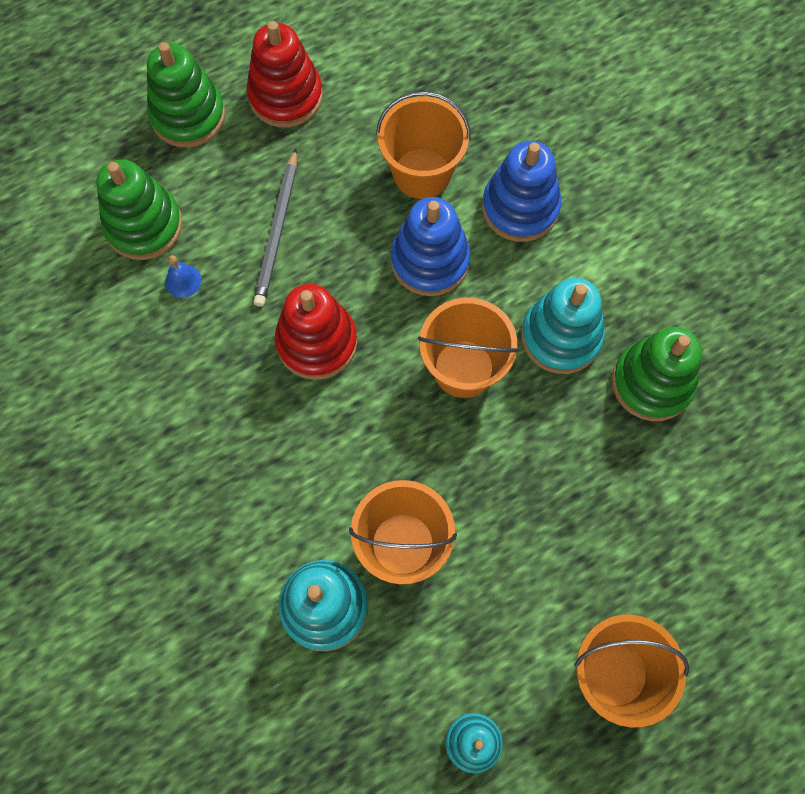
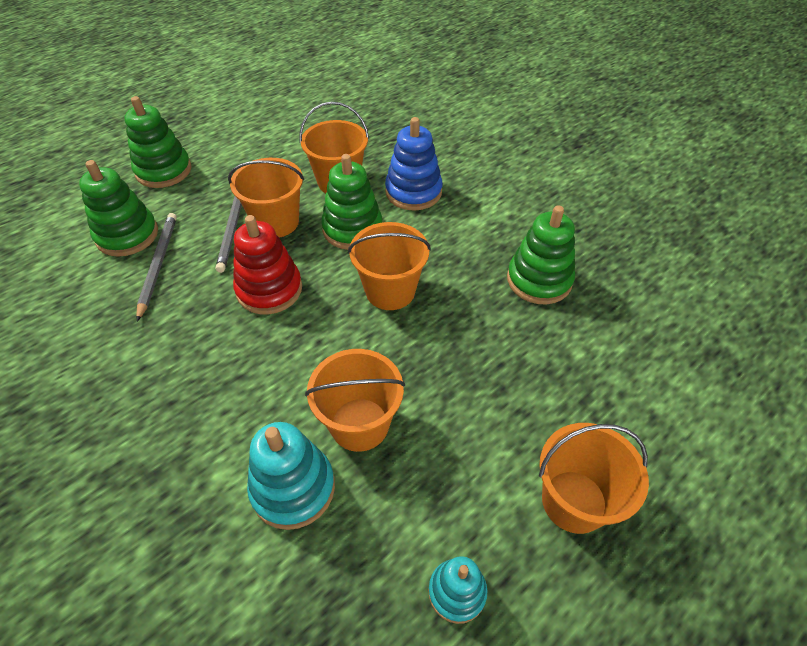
camera: 10 degrees left, 20 degrees down
blue bell [165,255,201,298] -> grey pencil [136,213,177,321]
red stacking toy [246,21,323,128] -> none
blue stacking toy [391,197,471,296] -> green stacking toy [321,154,382,250]
turquoise stacking toy [521,278,605,374] -> none
none -> orange bucket [228,158,304,238]

